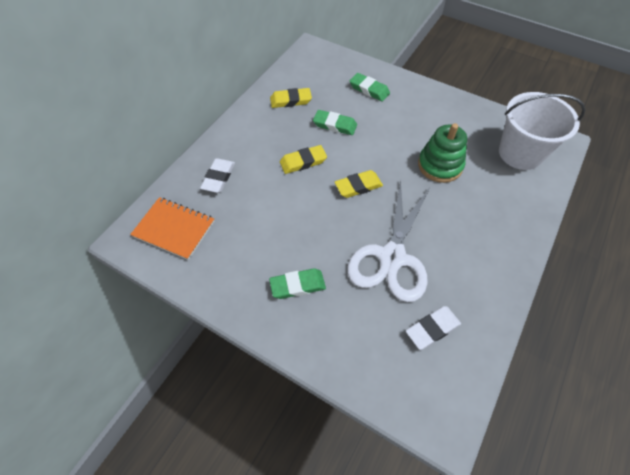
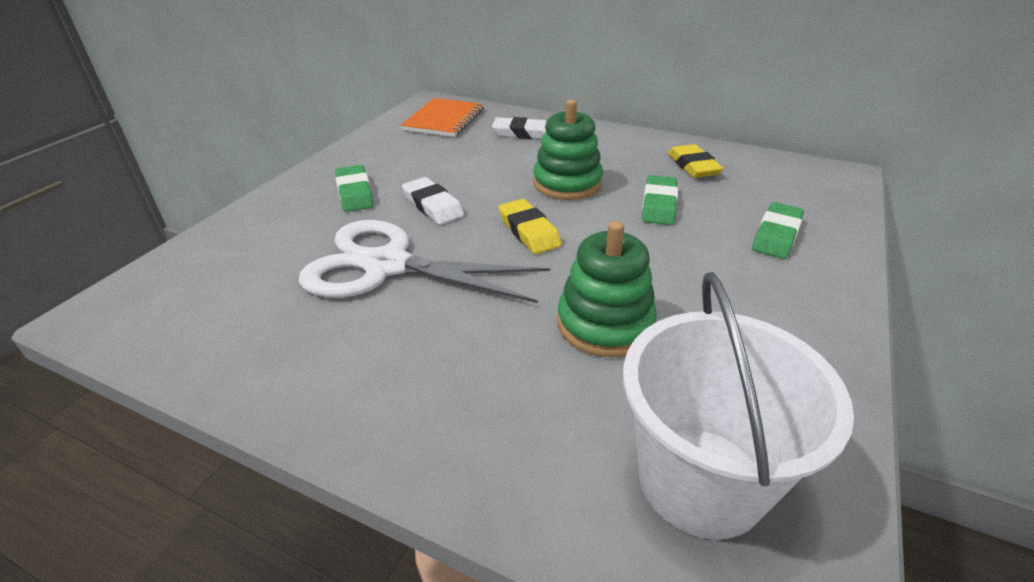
camera: 85 degrees right, 20 degrees down
yellow eraser [280,145,327,174] -> green stacking toy [533,100,603,200]
white eraser [406,306,461,350] -> white eraser moved to [402,177,464,225]

